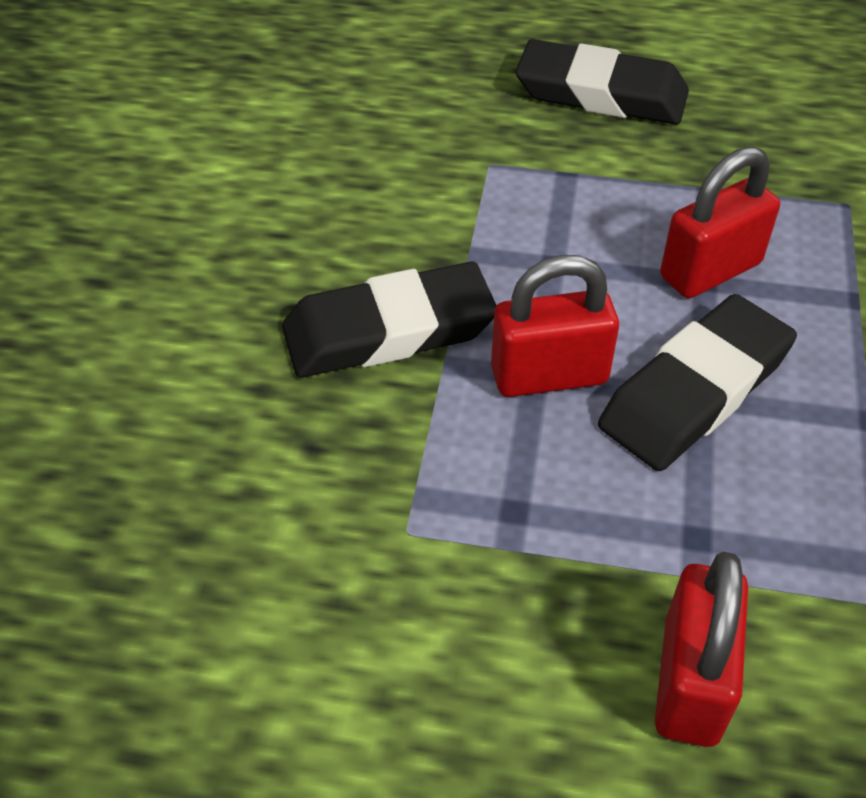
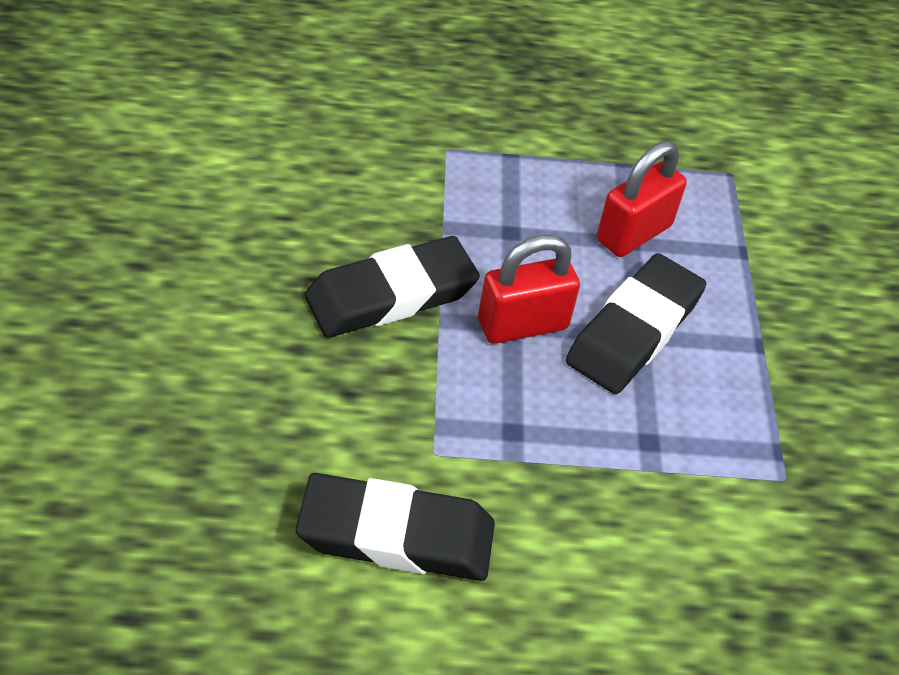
camera: 15 degrees left, 0 degrees up
black eraser [516,39,689,125] -> black eraser moved to [296,473,495,581]
red padlock [655,552,748,747] -> none

